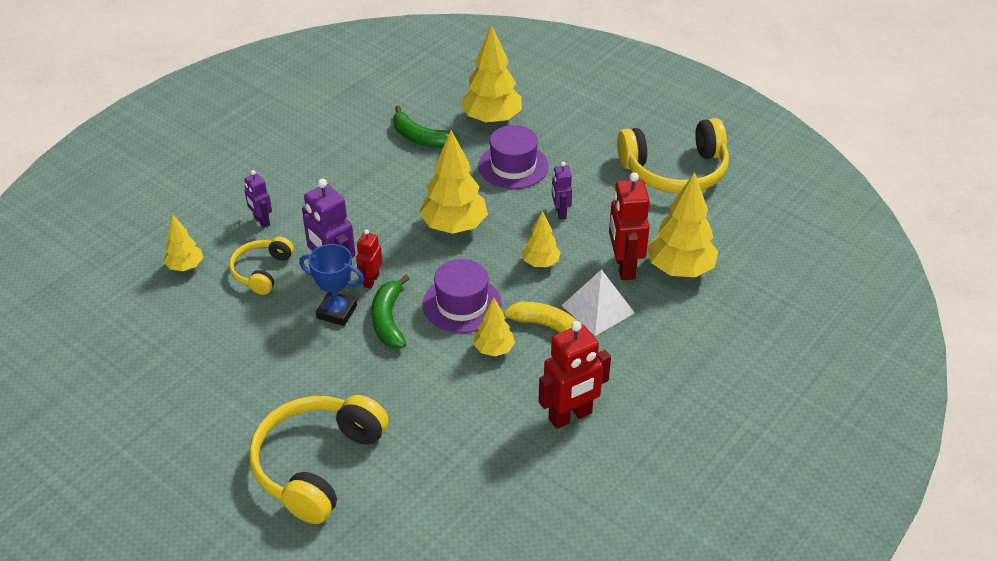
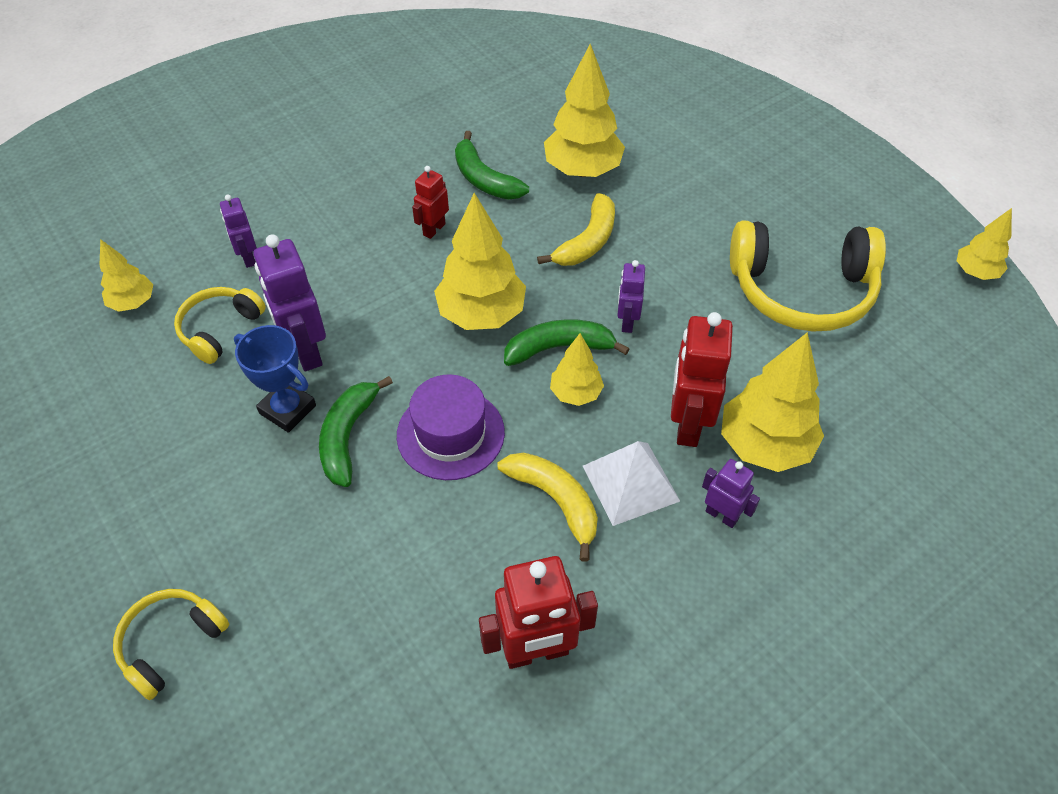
camera: 15 degrees right, 10 degrees up
yellow headphones [249,395,389,524] -> yellow headphones [113,589,229,700], size x0.55
red robot [356,229,382,289] -> red robot moved to [412,166,449,239]
yellow tree [473,298,515,356] -> yellow tree moved to [957,208,1012,280]
purple hat [478,125,549,189] -> yellow banana [537,193,615,266]
none -> green banana [504,319,630,366]
none -> purple robot [702,459,760,528]

